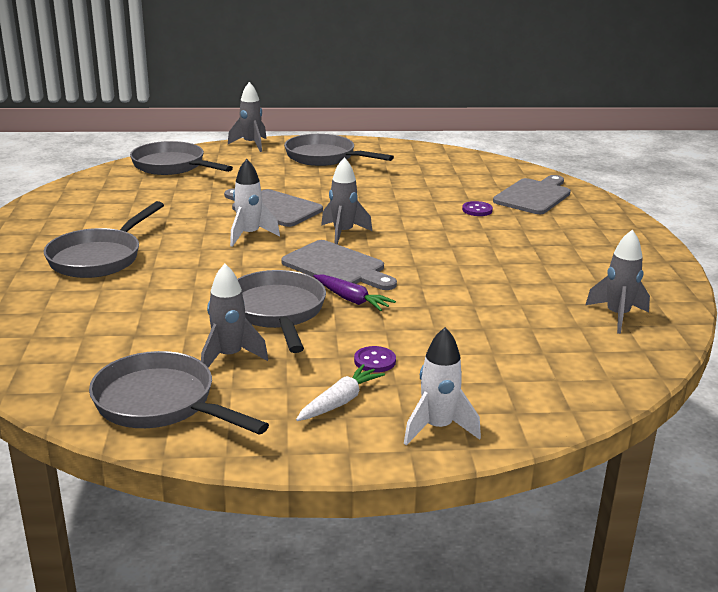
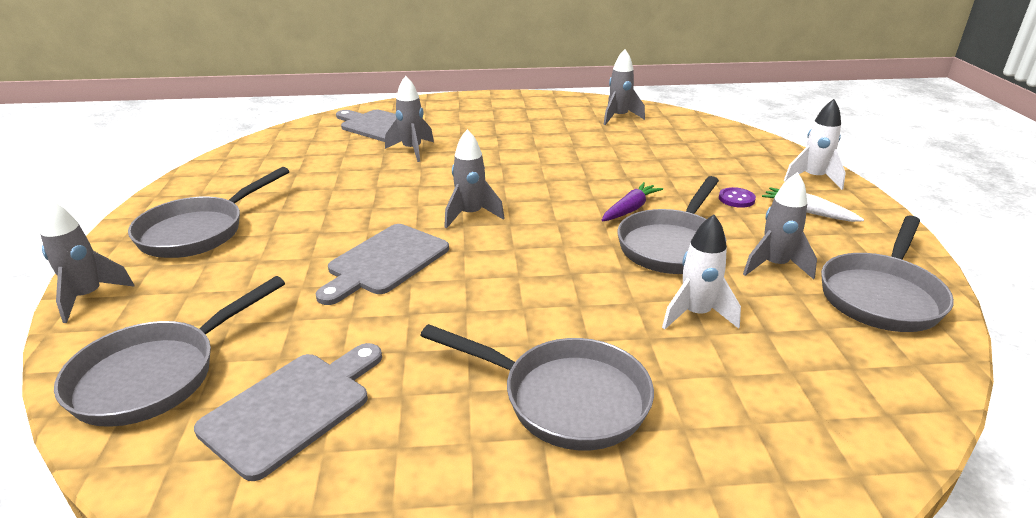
camera: 90 degrees left, 5 degrees up
white rocket [230,159,280,247] -> white rocket moved to [662,214,741,330]
grey pan [238,270,326,353] -> grey pan turned 45 degrees counterclockwise [617,176,726,274]
grey cutting board [281,240,397,290] -> grey cutting board moved to [194,343,382,481]
purple button [462,201,493,216] -> grey rocket [385,76,434,162]

